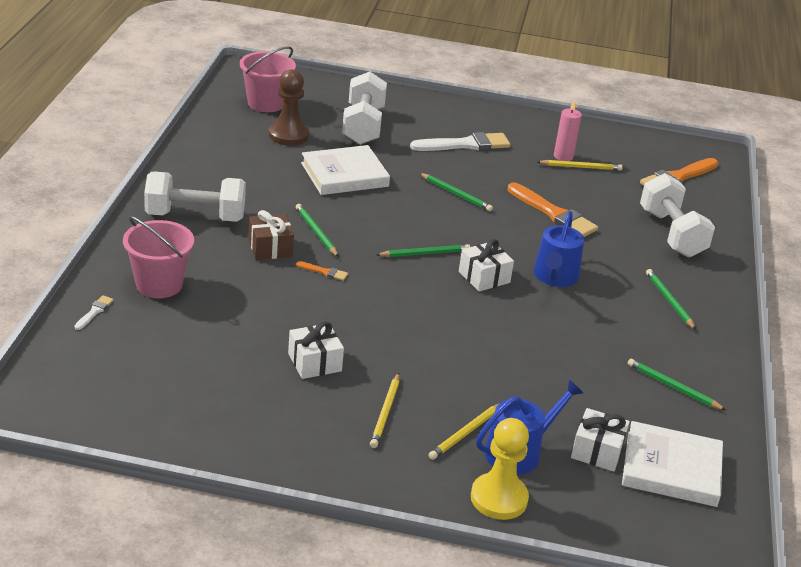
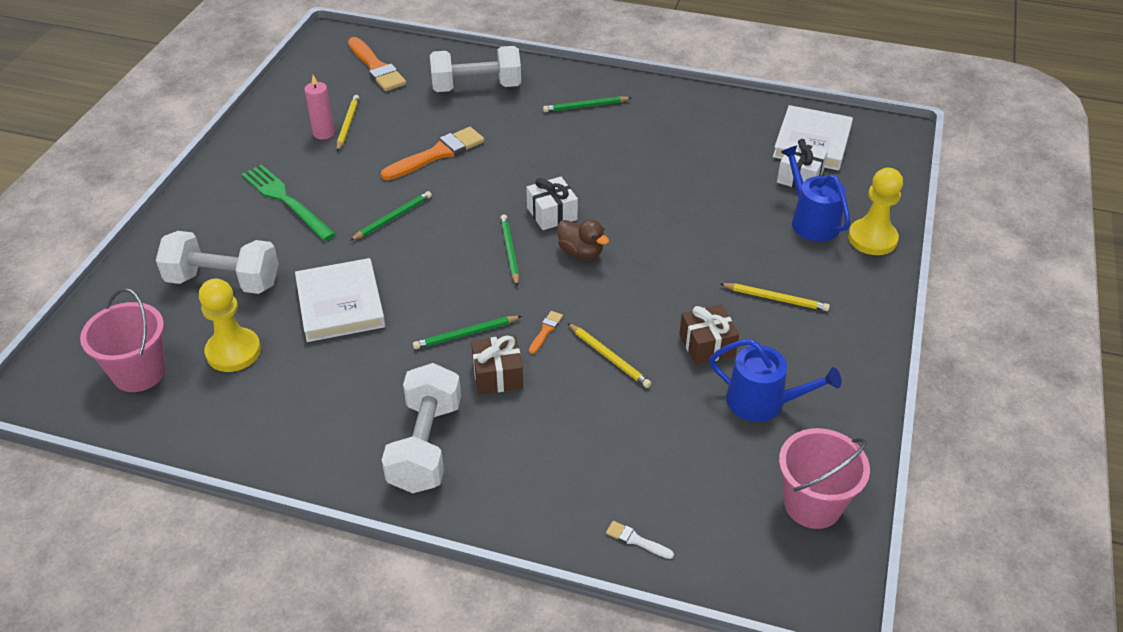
camera: 80 degrees left, 10 degrees up
pink bucket [123,216,194,298] -> pink bucket moved to [779,428,870,529]
brown pawn [269,69,309,146] -> yellow pawn [199,279,261,372]
white gift [288,321,344,379] -> brown gift [679,304,739,365]
white brush [410,132,510,151] -> green fork [241,165,336,241]
yellow pencil [428,403,500,460] -> yellow pencil moved to [568,323,652,388]
blue watering can [534,211,584,287] -> blue watering can moved to [709,339,841,422]
green pencil [627,358,726,410] -> none
none -> brown duck [557,219,609,260]

